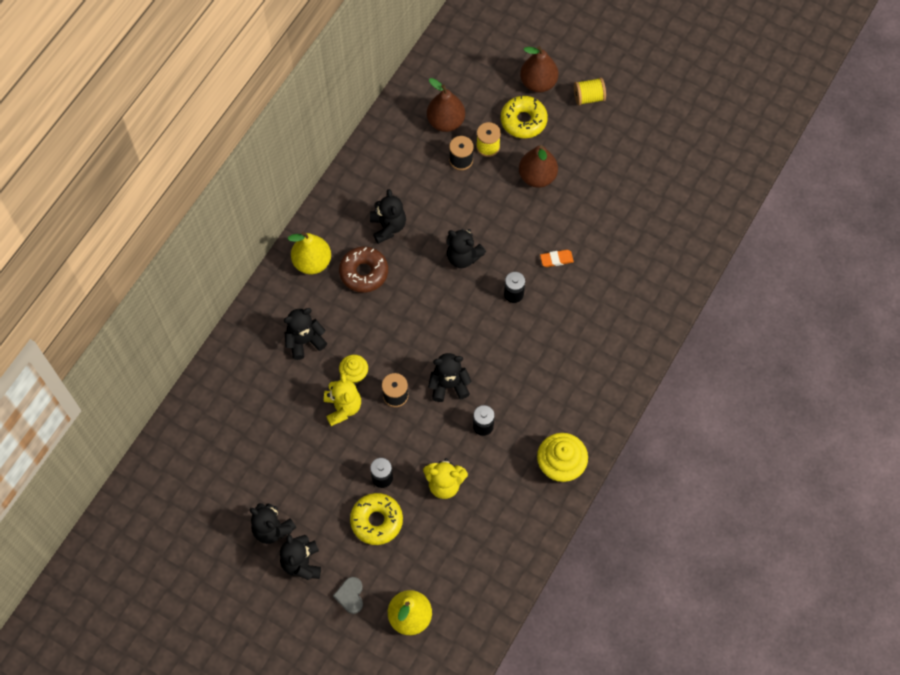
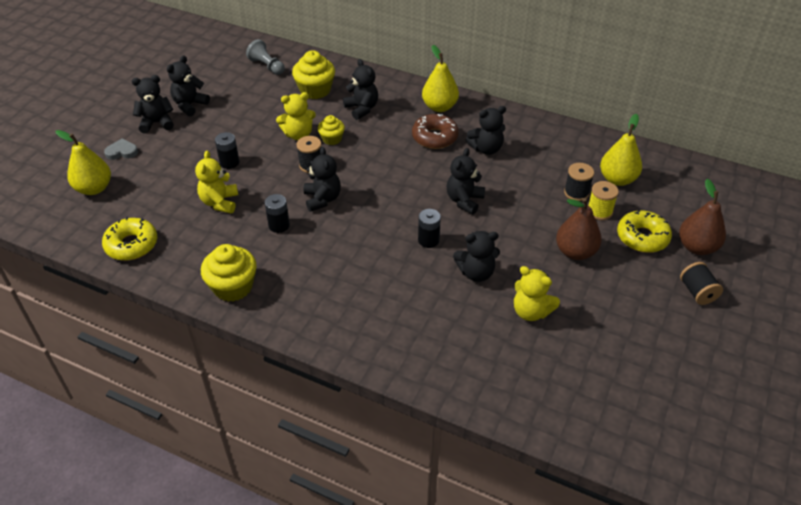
camera: 85 degrees right, 20 degrees down
yellow donut [350,493,403,545] -> yellow donut moved to [102,217,157,261]
brown pear [427,78,465,132] -> yellow pear [600,114,642,186]
orange eraser [540,250,574,267] -> black teddy bear [453,231,500,282]
yellow spool [574,78,606,105] -> black spool [680,262,723,305]
none -> grey pawn [246,39,285,75]
none -> yellow cupcake [292,50,335,99]
none -> yellow teddy bear [514,266,560,321]

